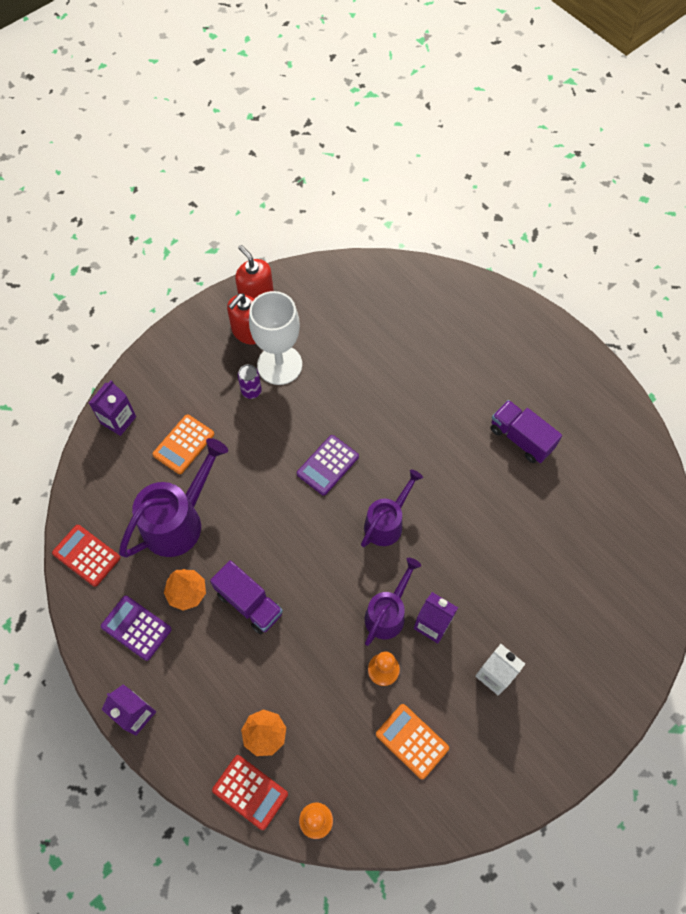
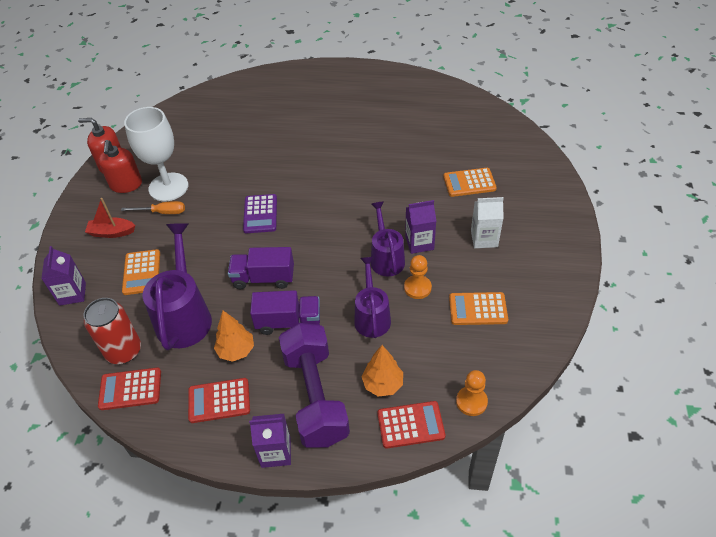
camera: 40 degrees left, 15 degrees down
purple calculator [101,596,172,661] -> red calculator [188,378,250,423]
purple can [238,364,262,399] -> orange screwdriver [121,201,185,214]
purple watering can [361,469,423,547] -> purple watering can moved to [354,257,391,338]
purple truck [491,400,562,463] -> purple truck moved to [228,247,294,289]
none -> red can [84,298,141,364]
none -> red boat [85,198,135,238]
none -> purple dumbbell [279,323,350,447]
none -> orange calculator [443,168,497,197]

